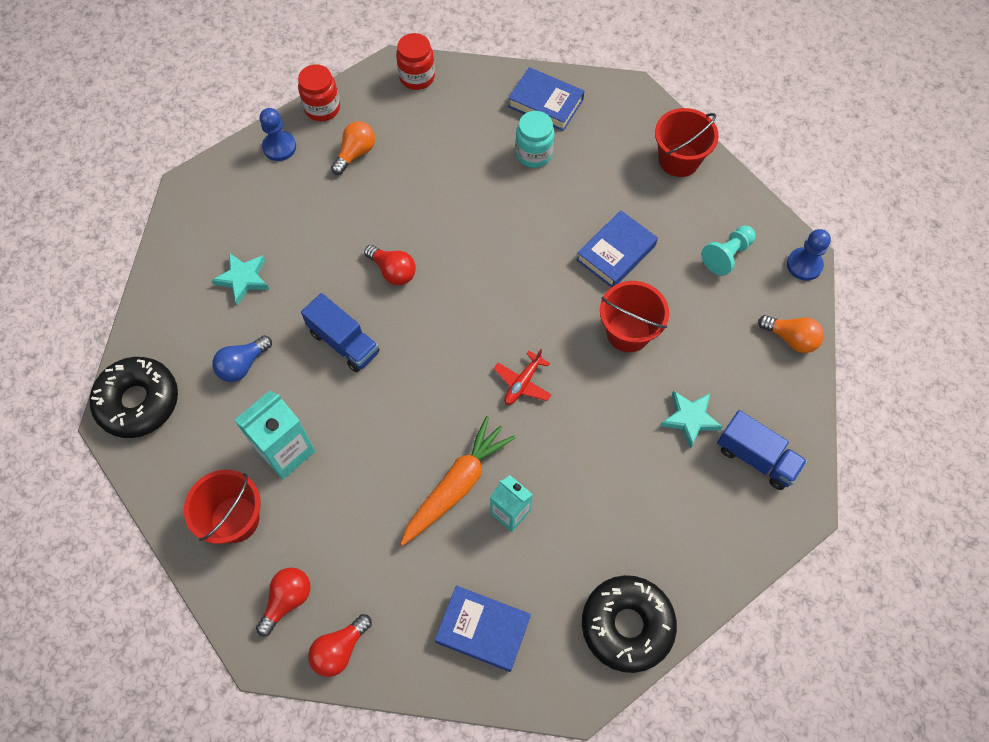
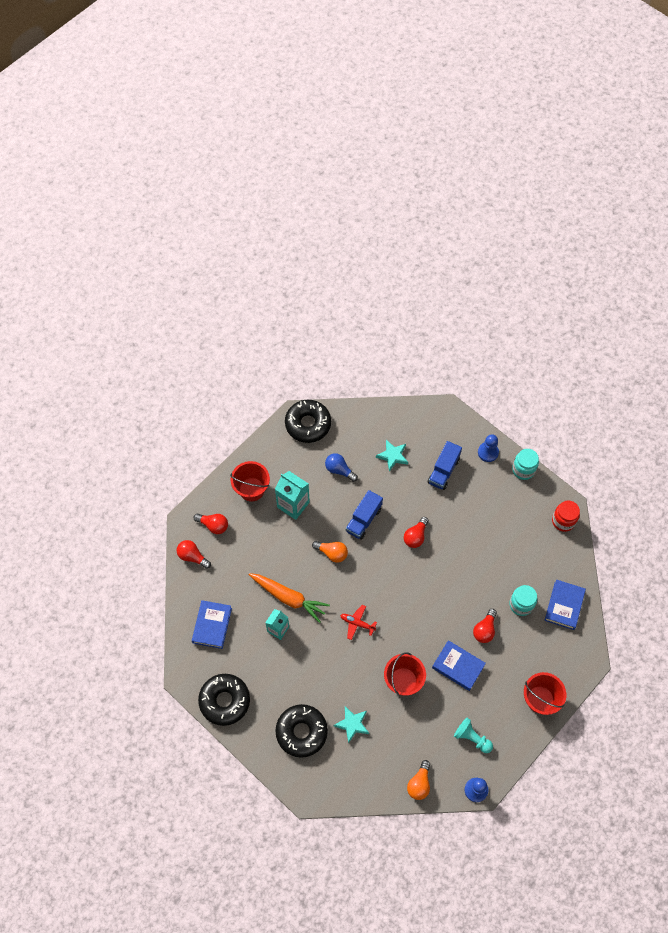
camera: 80 degrees right, 0 degrees up
red jar [298,64,340,121] -> turquoise jar [512,449,539,480]
orange light bulb [331,121,375,175] -> orange light bulb moved to [312,541,348,563]
blue truck [717,410,807,490] -> blue truck moved to [428,441,462,490]
none -> black donut [275,704,328,758]
none -> red light bulb [473,609,497,643]

